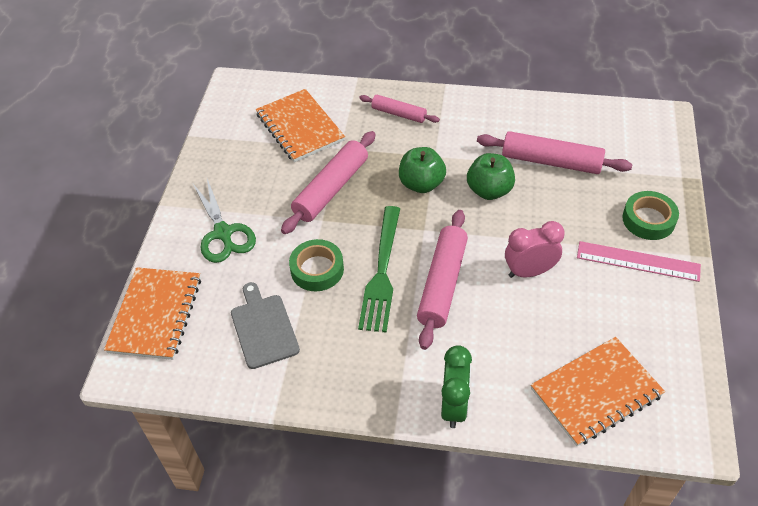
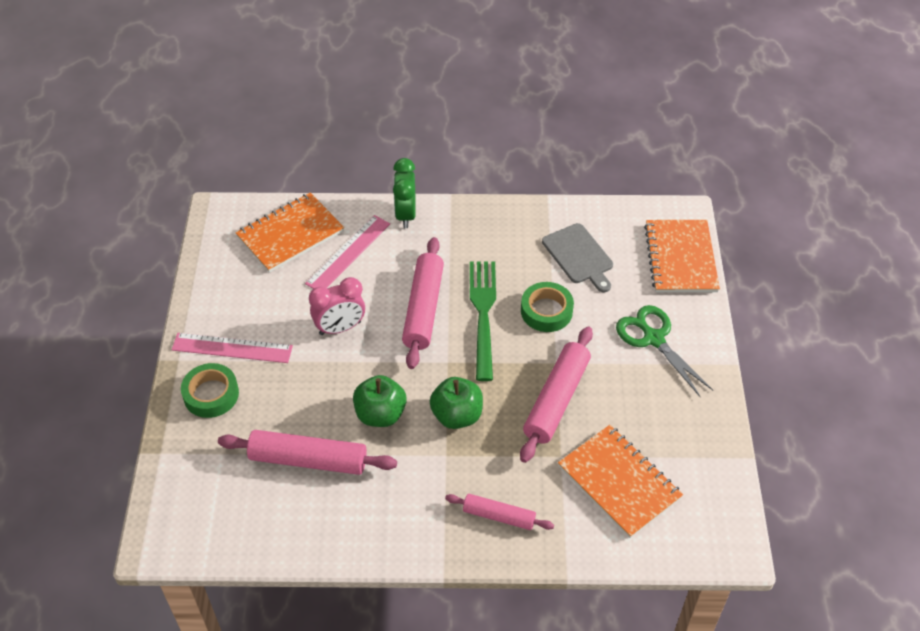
camera: 170 degrees right, 0 degrees up
none -> pink ruler [305,215,390,289]

